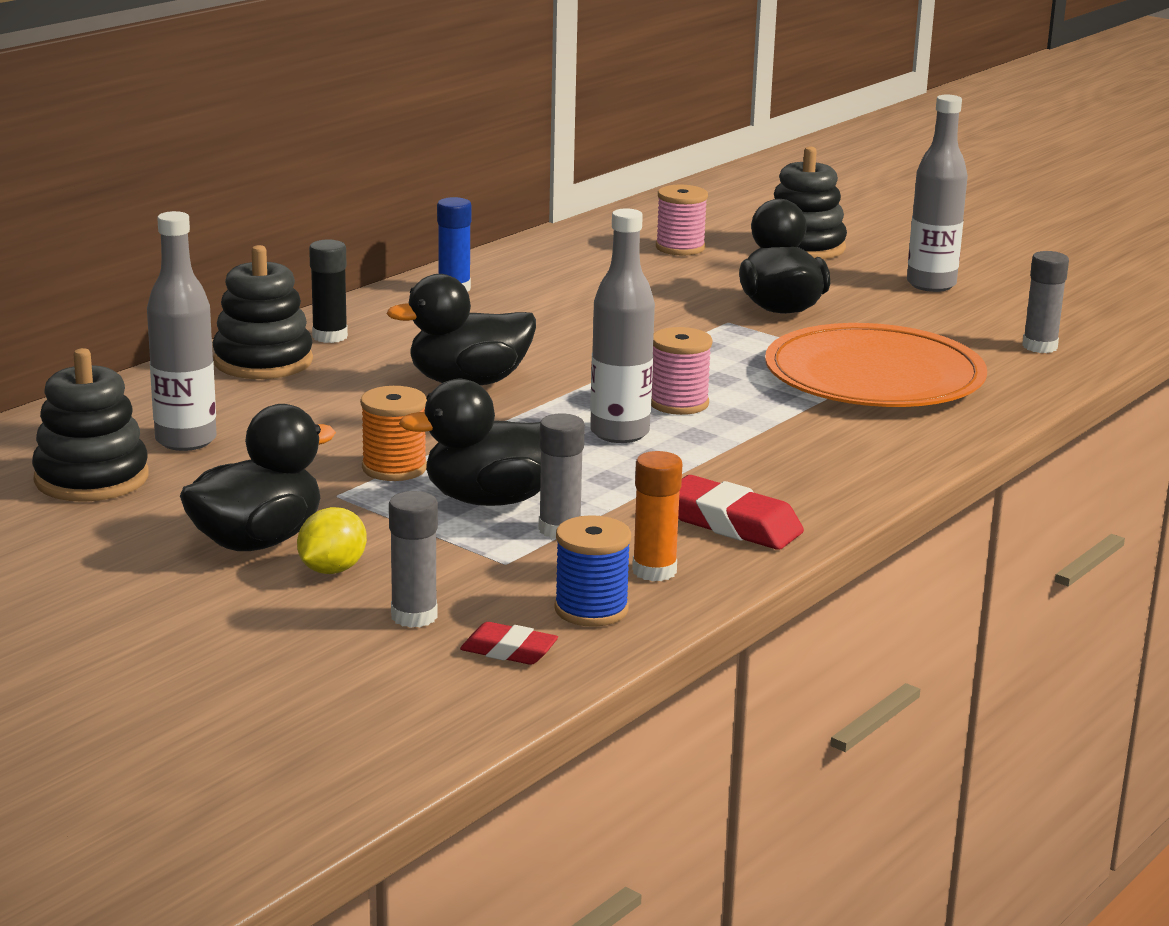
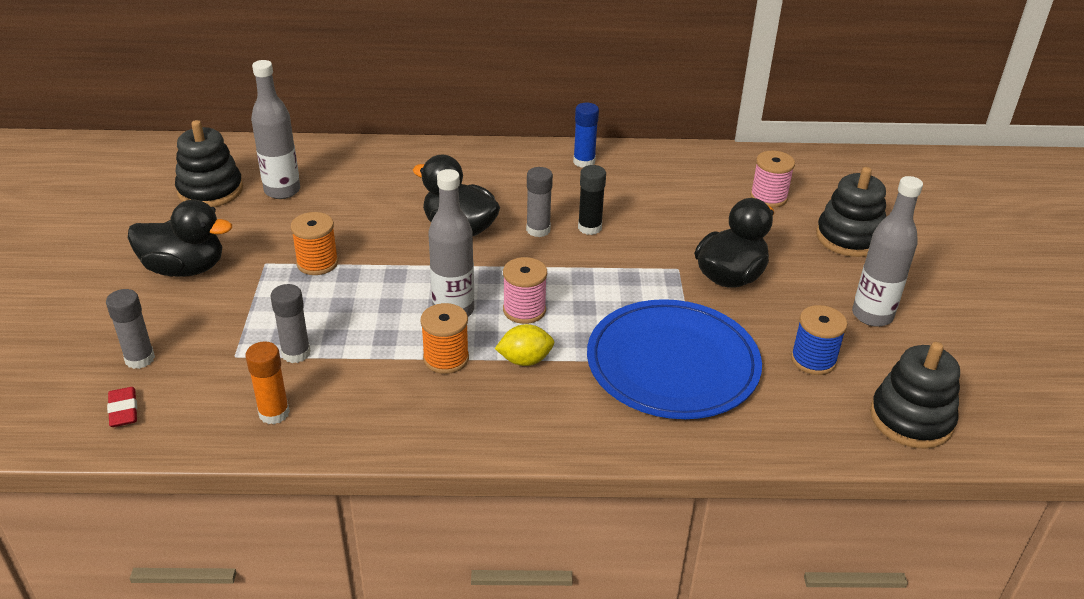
camera: 50 degrees right, 15 degrees up
black stacking toy [213,245,313,379] -> black stacking toy moved to [870,342,960,449]
yellow lemon [297,507,367,574] -> yellow lemon moved to [495,324,554,366]
black glue stick [309,240,348,343] -> black glue stick moved to [578,165,606,235]
black duck [399,379,541,506] -> none
blue spool [554,515,631,627] -> blue spool moved to [791,305,847,375]
red eraser [678,475,804,550] -> none
orange plate [765,323,987,407] -> blue plate [587,299,762,419]
grey glue stick [1022,251,1069,353] -> grey glue stick moved to [526,167,553,237]
none -> orange spool [420,303,469,374]

